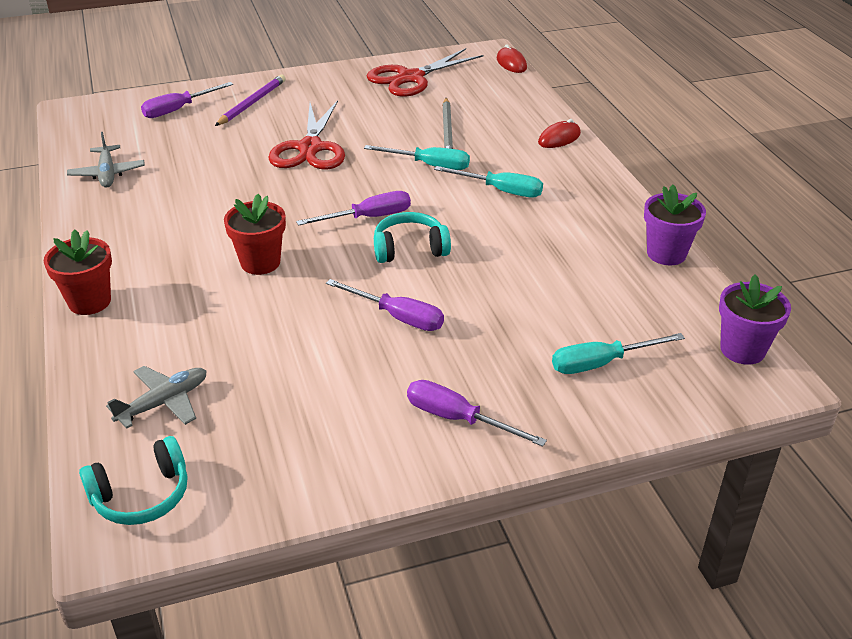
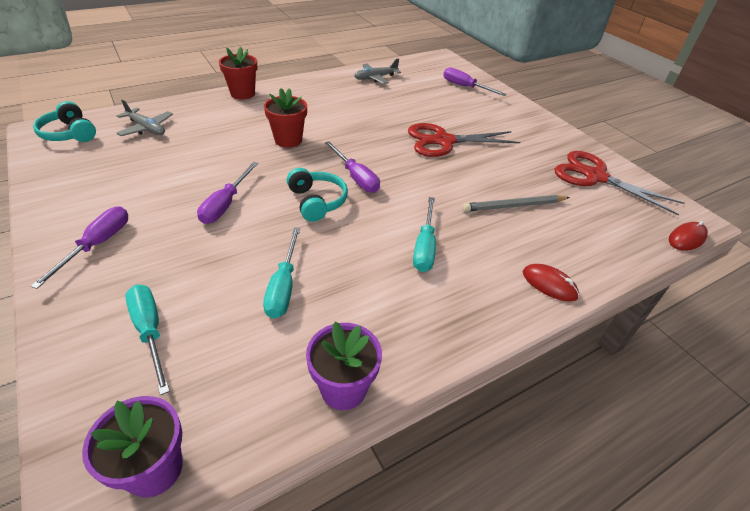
camera: 75 degrees right, 5 degrees up
purple pencil [215,75,286,126] -> none
turquoise screwdriver [364,145,470,170] -> turquoise screwdriver moved to [263,227,300,319]

